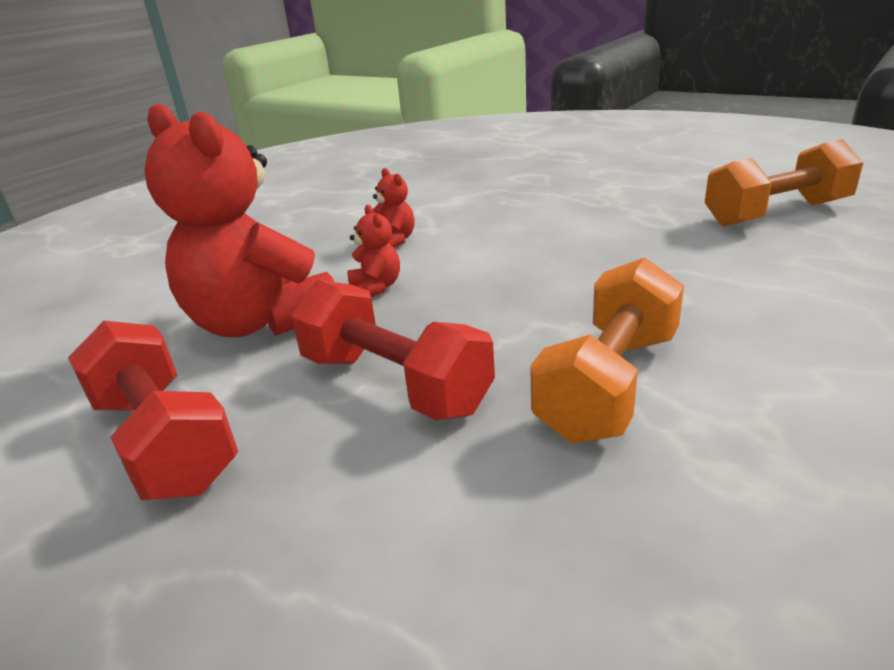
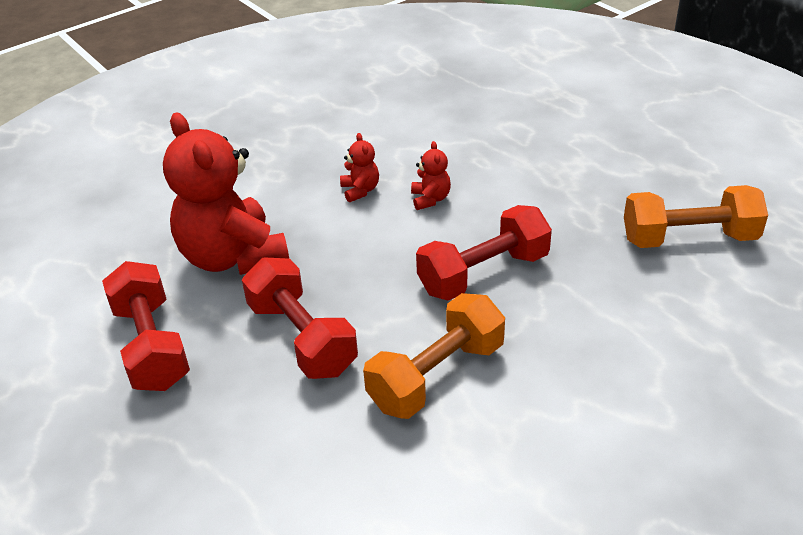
camera: 15 degrees right, 10 degrees up
red teddy bear [347,205,400,297] -> red teddy bear moved to [411,141,451,210]
none -> red dumbbell [416,205,552,301]

